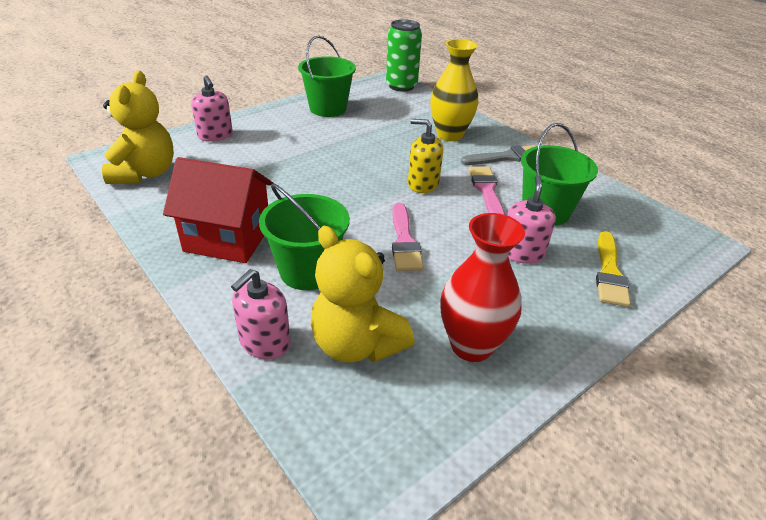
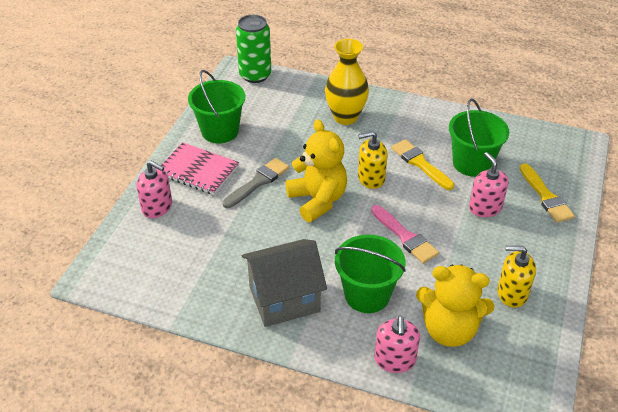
camera: 30 degrees left, 5 degrees up
yellow teddy bear [102,71,174,184] -> yellow teddy bear moved to [286,119,347,222]
red house [163,157,273,263] -> grey house [242,239,327,327]
red vase [440,213,525,362] -> yellow soap dispenser [497,246,536,308]
grey brush [461,145,536,165] -> grey brush moved to [222,158,289,208]
pink brush [469,167,505,215] -> yellow brush [391,139,454,190]
none -> pink notebook [161,143,239,195]

